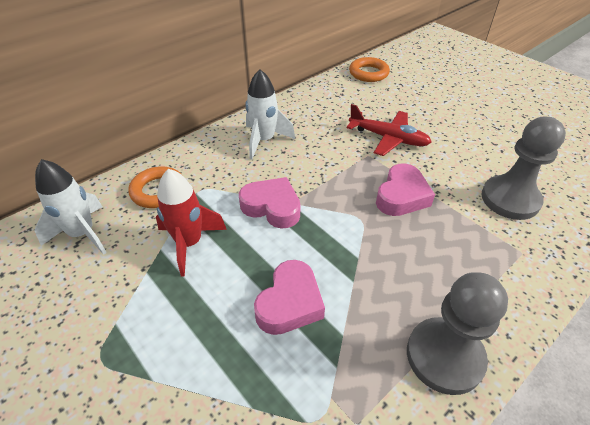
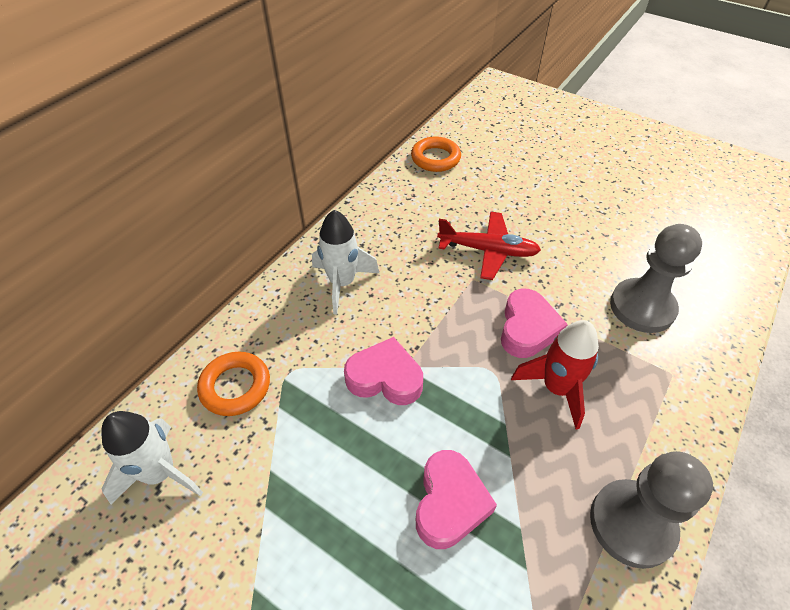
camera: 15 degrees left, 5 degrees up
red rocket [156,169,227,276] -> red rocket moved to [511,320,599,429]

